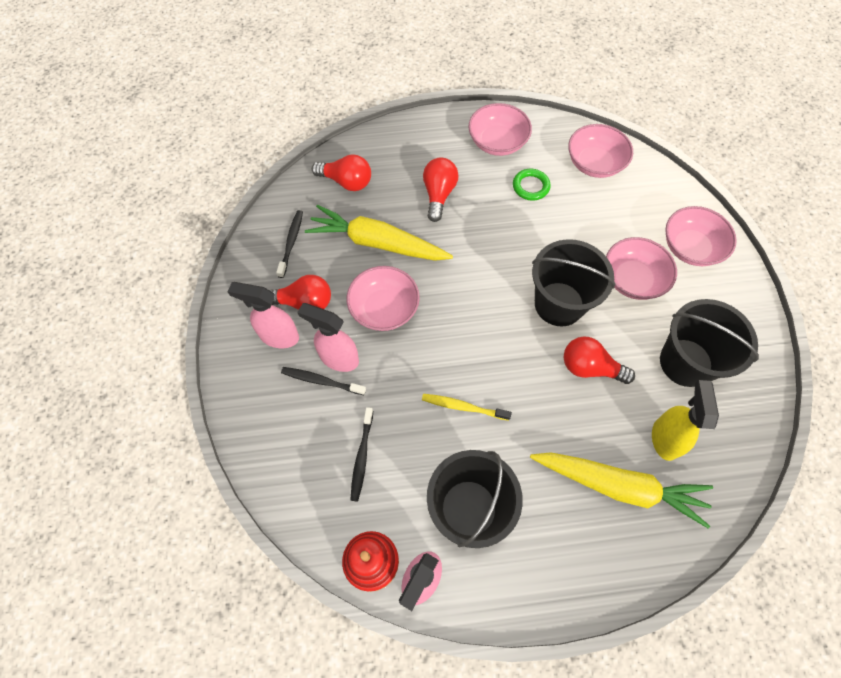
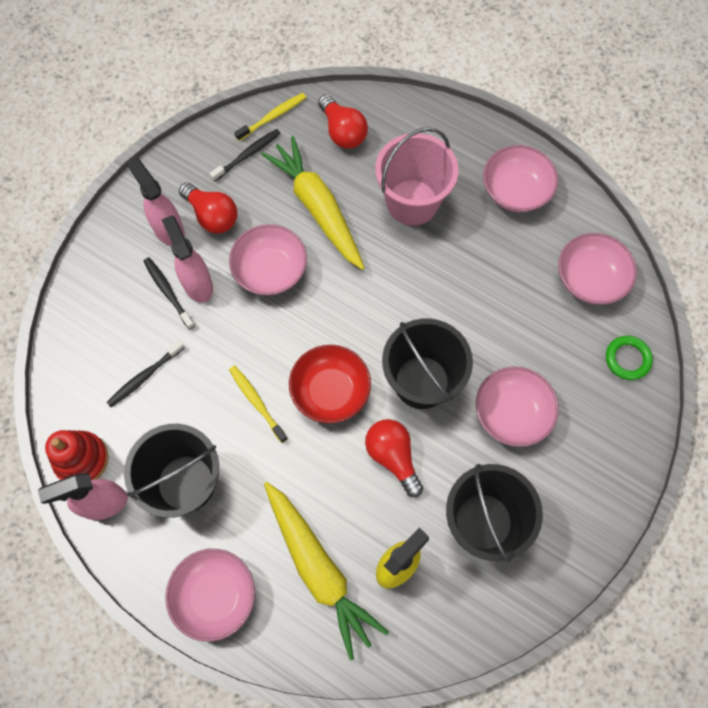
camera: 40 degrees right, 5 degrees up
red light bulb [423,158,459,222] -> pink bucket [375,127,458,226]
green ring [513,169,551,201] -> green ring moved to [606,336,653,380]
pink bowl [665,206,737,266] -> pink bowl moved to [165,549,255,642]
none -> yellow toothbrush [234,93,306,141]
none -> red bowl [289,345,371,423]

